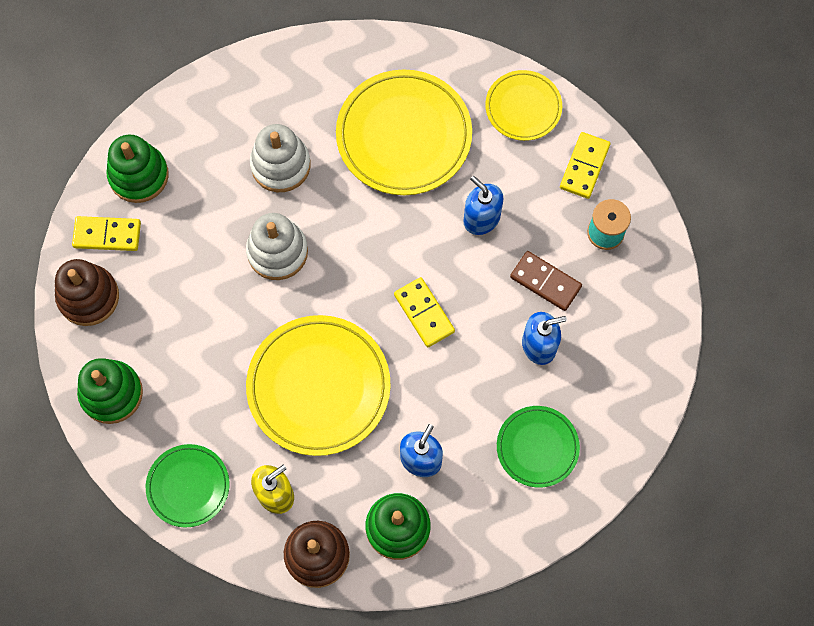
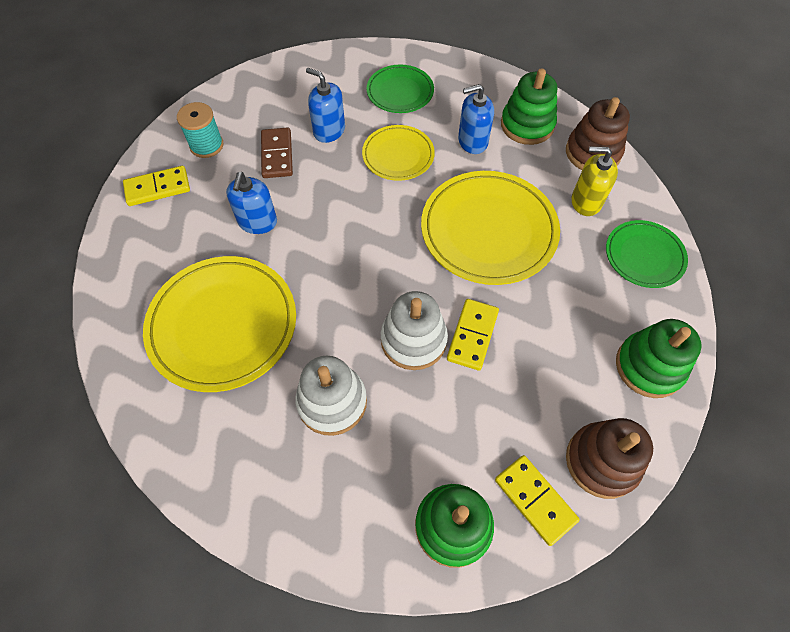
camera: 130 degrees left, 10 degrees down
yellow domino [394,277,455,347] -> yellow domino moved to [447,299,499,371]
yellow plate [485,70,562,141] -> yellow plate moved to [362,125,435,181]

